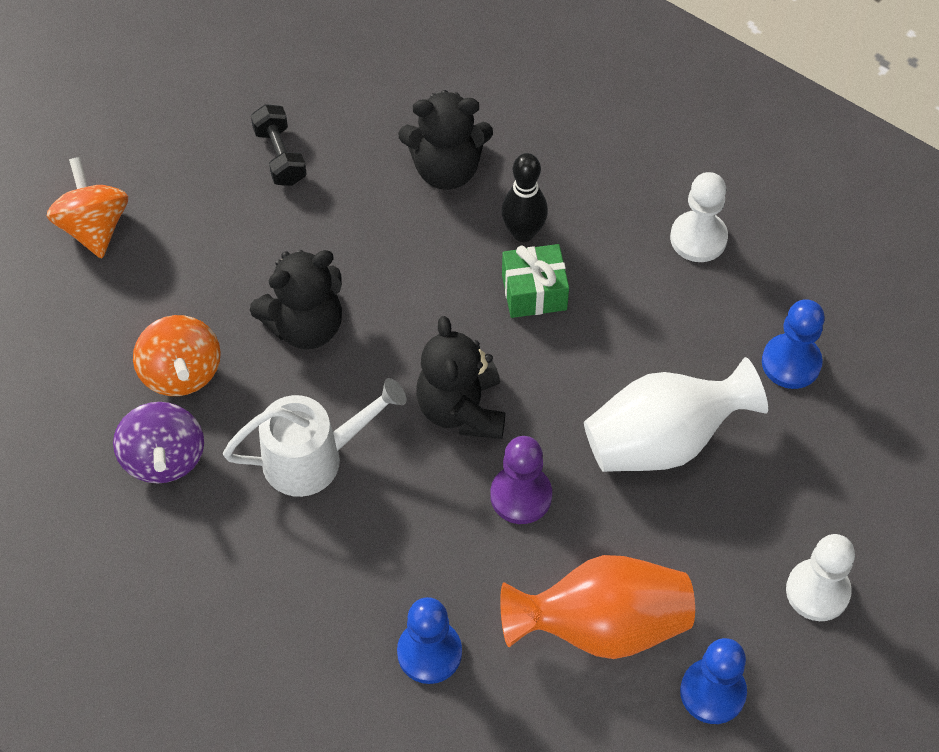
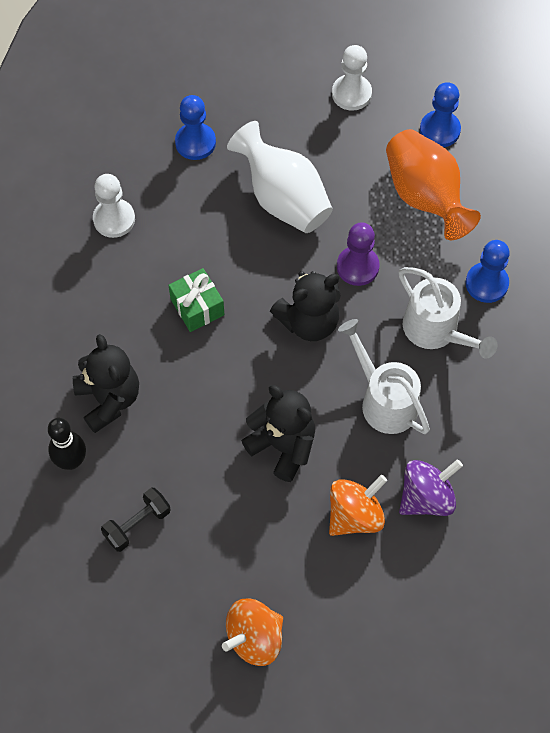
camera: 110 degrees left, 5 degrees up
black bowling pin [501,153,548,242] -> black bowling pin moved to [48,418,86,470]
none -> white watering can [399,267,497,358]

